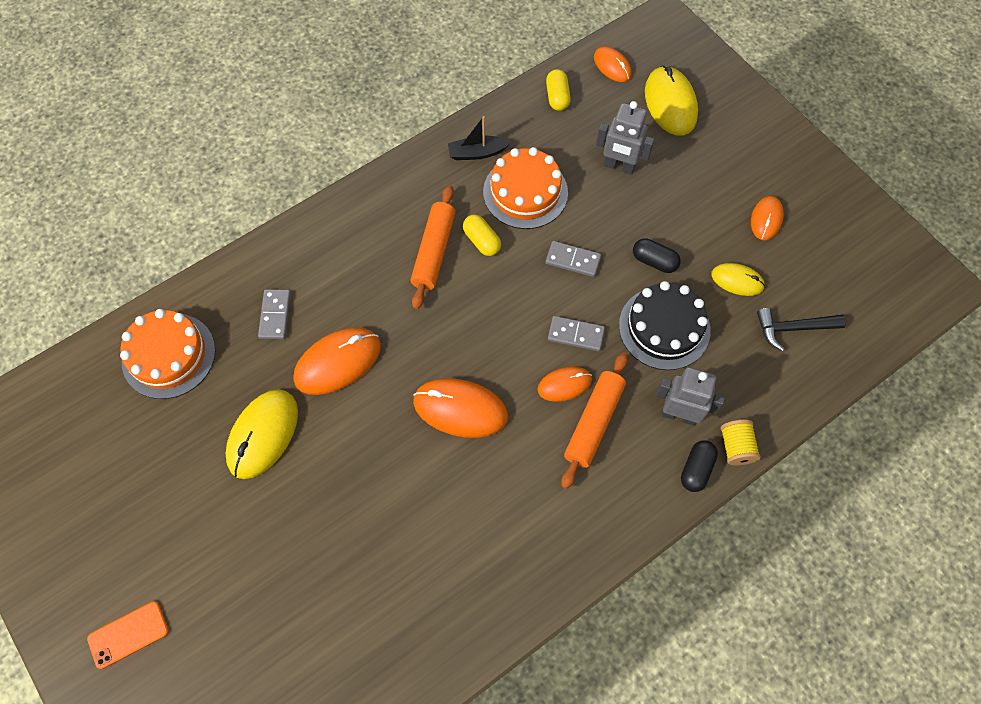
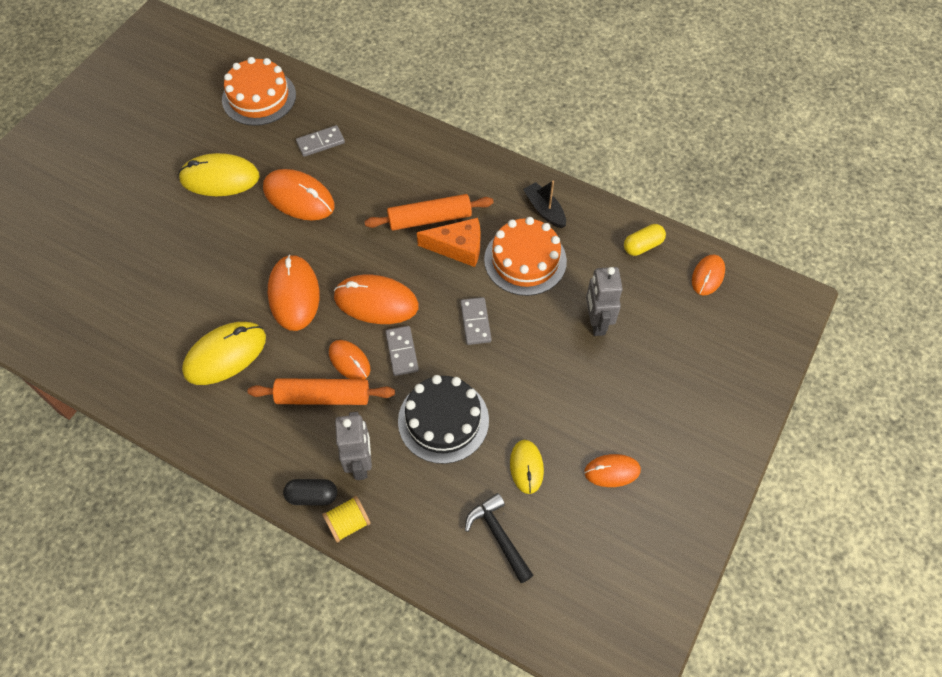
camera: 65 degrees right, 5 degrees down
orange phone [87,601,169,669] -> none
yellow capsule [463,215,501,256] -> orange cheese [417,218,481,267]
black capsule [633,238,681,273] -> none
yellow mouse [645,66,698,136] -> yellow mouse moved to [182,322,266,385]
none -> orange mouse [334,275,419,324]

